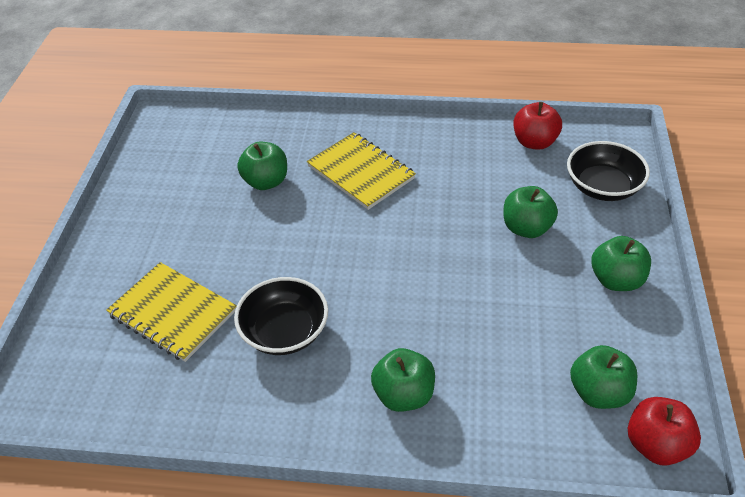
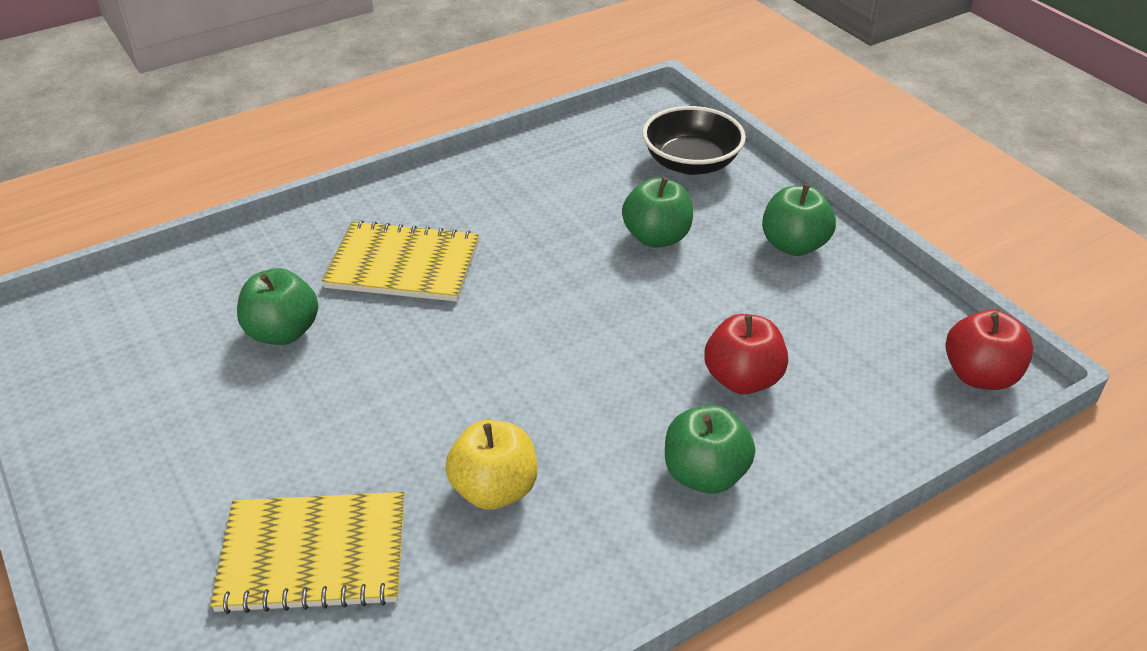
camera: 40 degrees left, 5 degrees down
black bowl [234,277,328,355] -> yellow apple [445,420,537,510]
red apple [513,102,562,150] -> red apple moved to [704,314,788,394]
green apple [570,345,638,409] -> none

